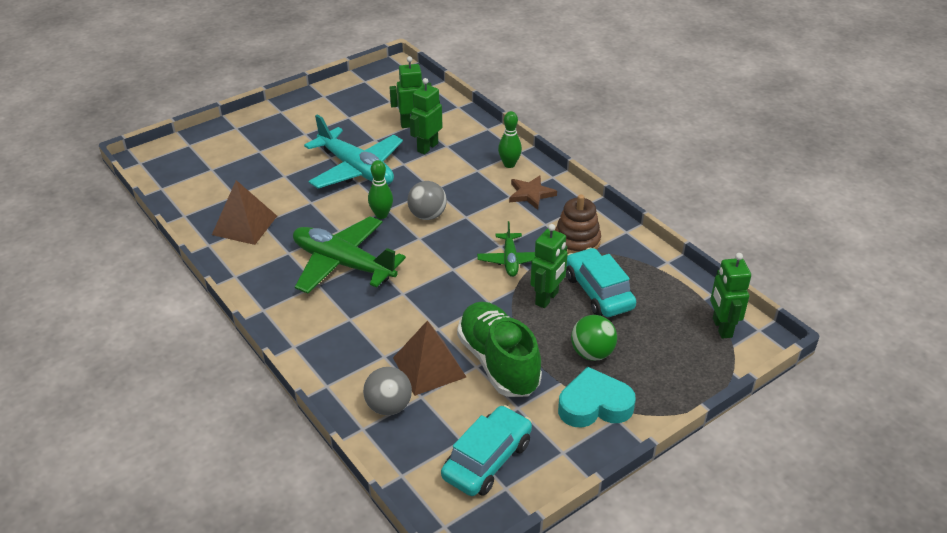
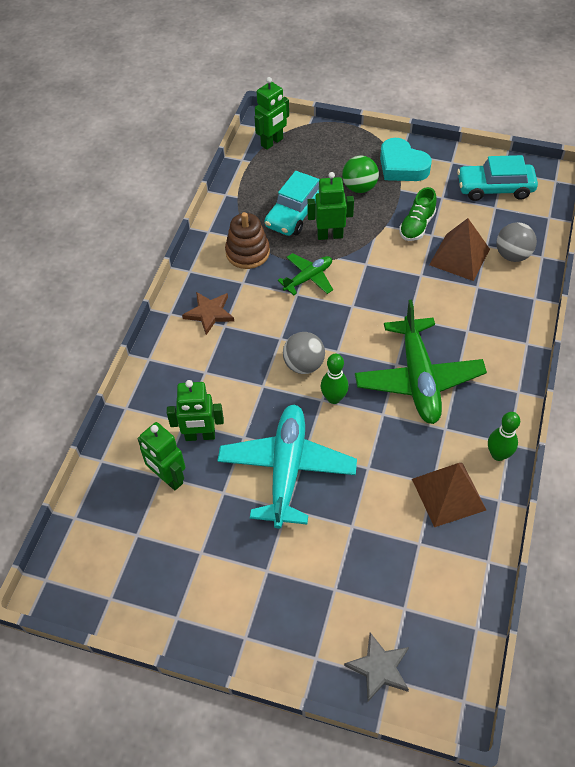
camera: 125 degrees left, 15 degrees up
green shoe [457,302,542,397] -> green shoe [399,187,437,241], size x0.56
green bowling pin [498,111,522,168] -> green bowling pin moved to [488,412,520,461]
none -> grey star [344,633,409,701]

